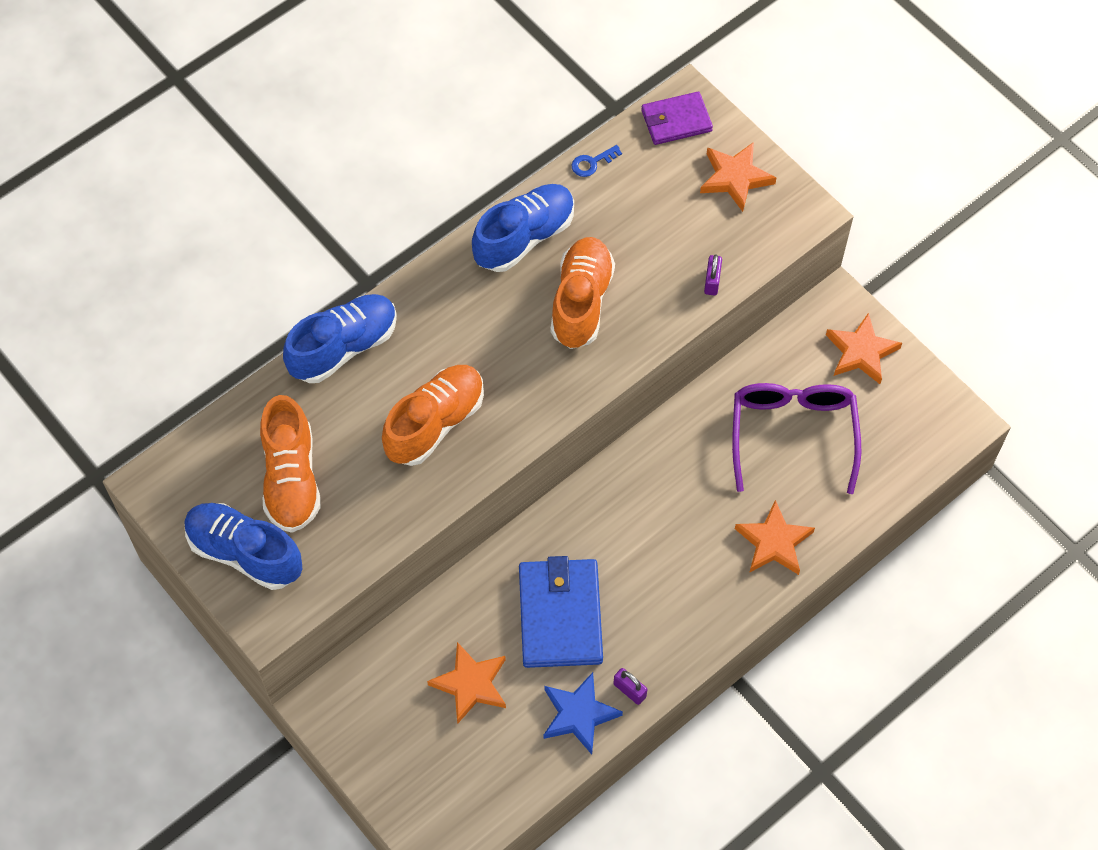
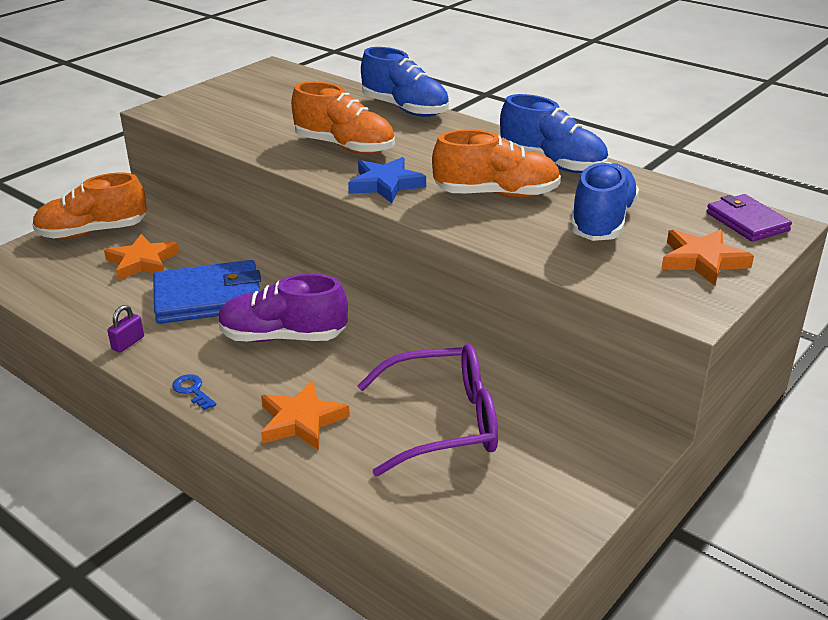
camera: 80 degrees right, 30 degrees down
blue shoe [184,503,303,590] -> blue shoe moved to [570,162,639,241]
orange shoe [260,395,321,533] -> orange shoe moved to [32,173,147,239]
blue star [543,672,623,755] -> blue star moved to [348,157,426,203]
blue key [572,145,622,177] -> blue key moved to [172,374,216,410]
purple padlock [704,254,722,296] -> none
orange star [826,313,902,384] -> none
none -> purple shoe [218,273,348,342]

